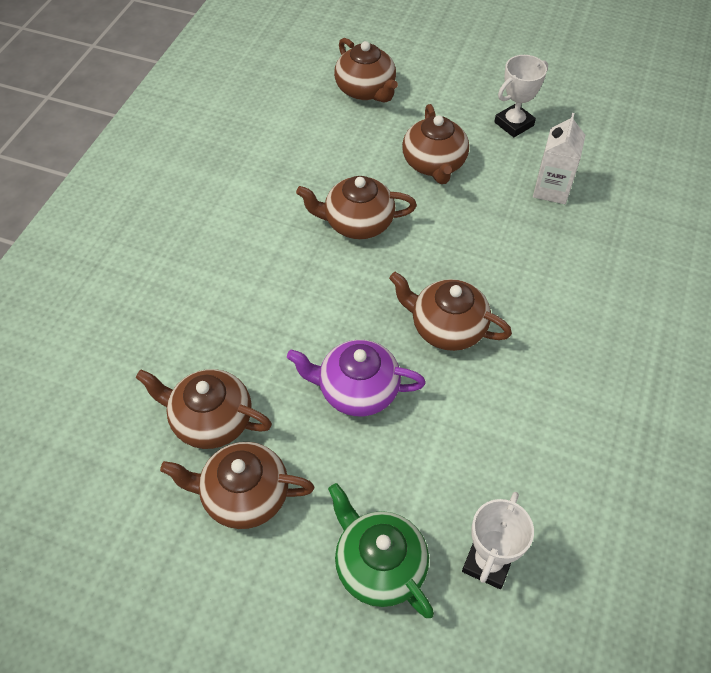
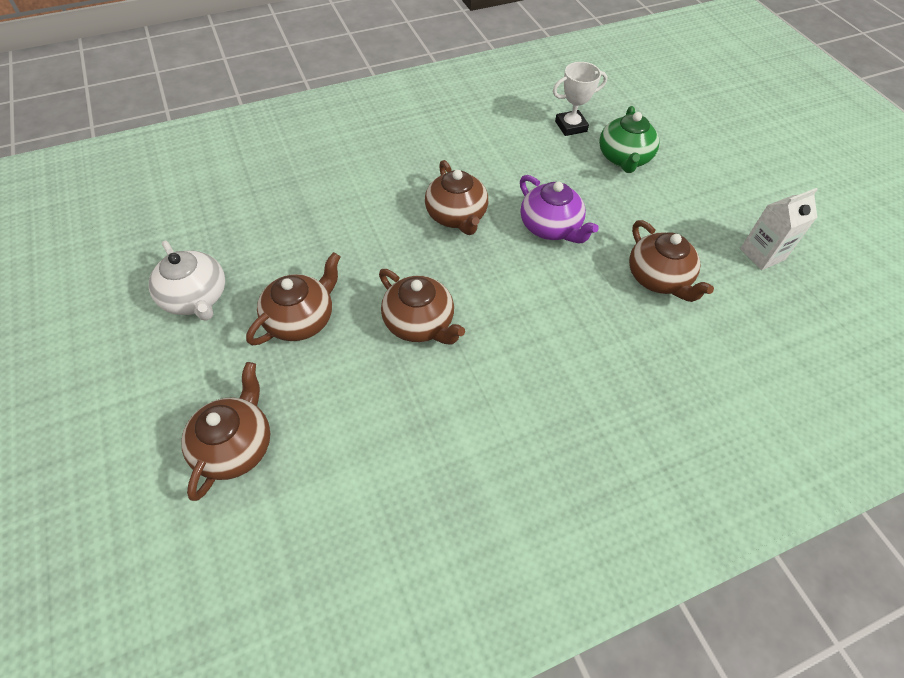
camera: 135 degrees left, 0 degrees up
brown teapot [160,442,315,529] -> none
white trophy [494,55,548,137] -> white teapot [149,241,225,321]
white carton [533,113,585,204] -> white carton moved to [740,188,818,270]

